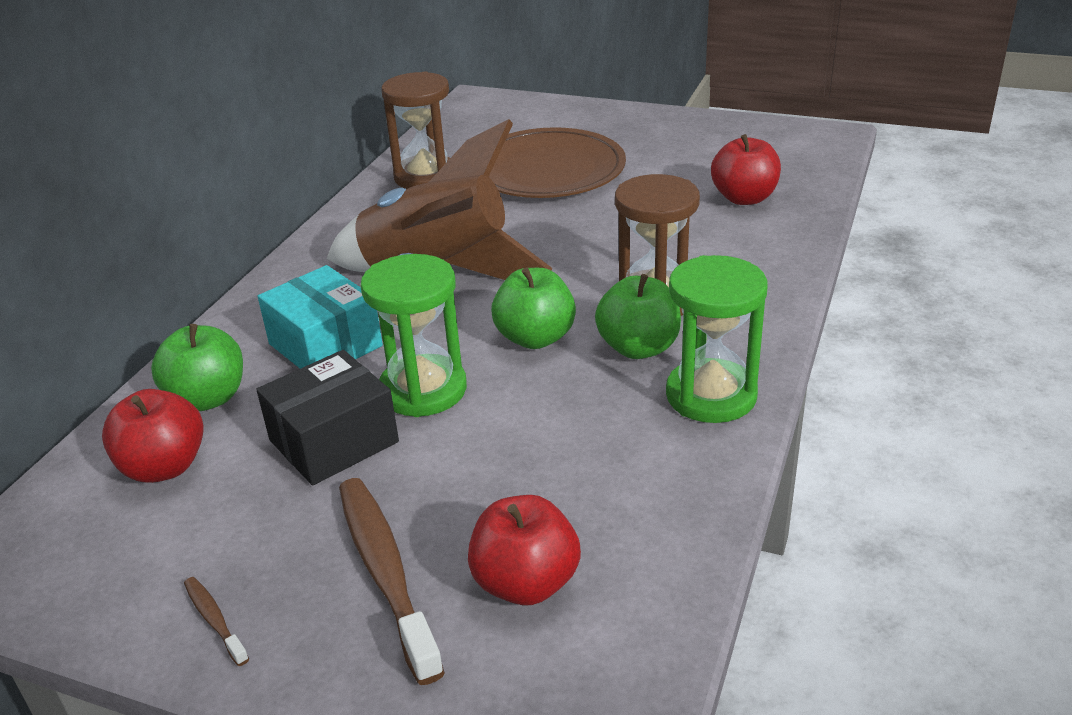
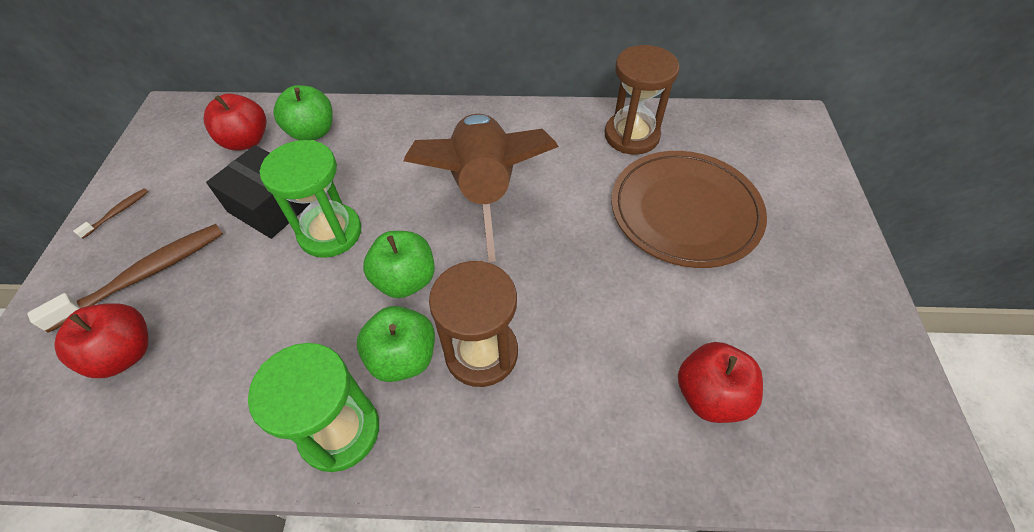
camera: 70 degrees right, 20 degrees up
turquoise box [258,265,383,369] -> none

